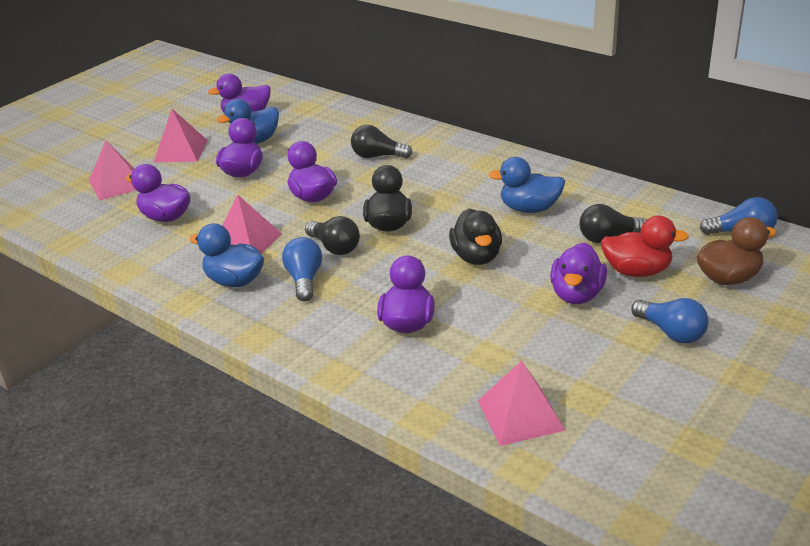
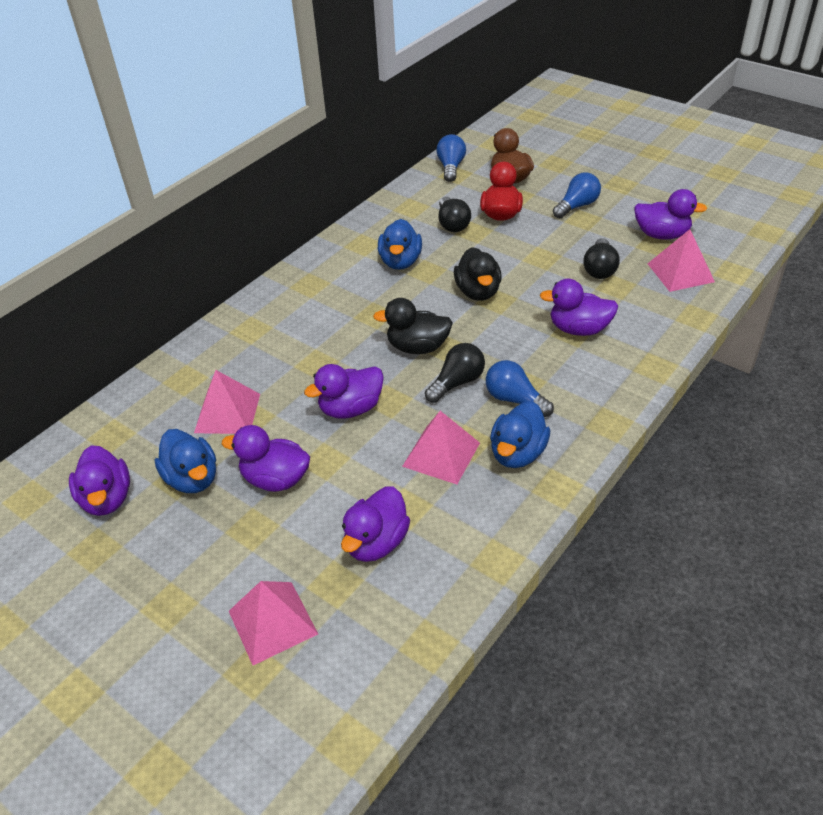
camera: 90 degrees left, 10 degrees up
pink pyramid [154,109,208,162] -> pink pyramid moved to [194,370,260,434]
blue light bulb [282,237,322,301] -> blue light bulb turned 45 degrees clockwise [486,360,554,417]
black light bulb [351,125,413,159] -> black light bulb moved to [584,238,620,279]
black duck [449,208,502,265] -> black duck turned 90 degrees clockwise [454,247,502,301]
purple duck [550,243,607,304] -> purple duck moved to [634,189,707,240]

